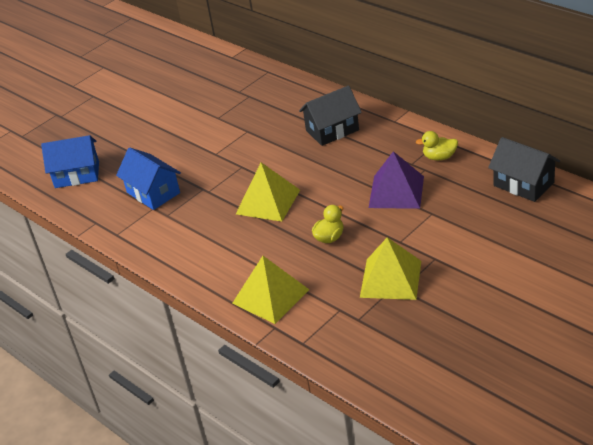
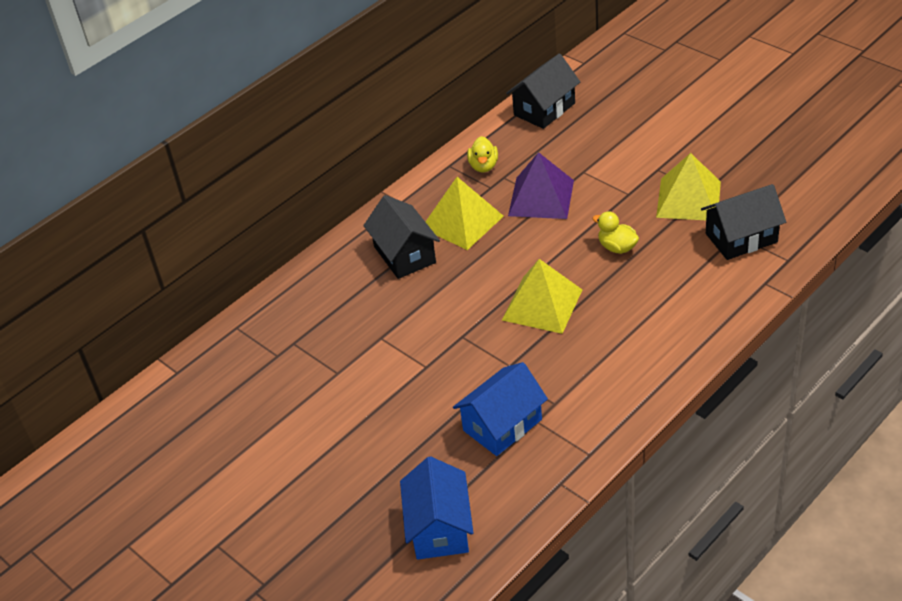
camera: 90 degrees left, 5 degrees up
yellow pyramid [232,256,309,324] -> yellow pyramid moved to [425,177,504,250]
none -> black house [701,184,786,260]

